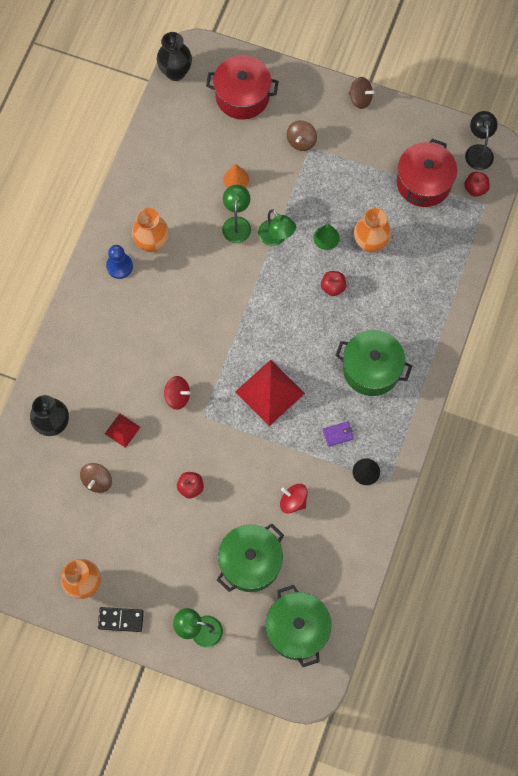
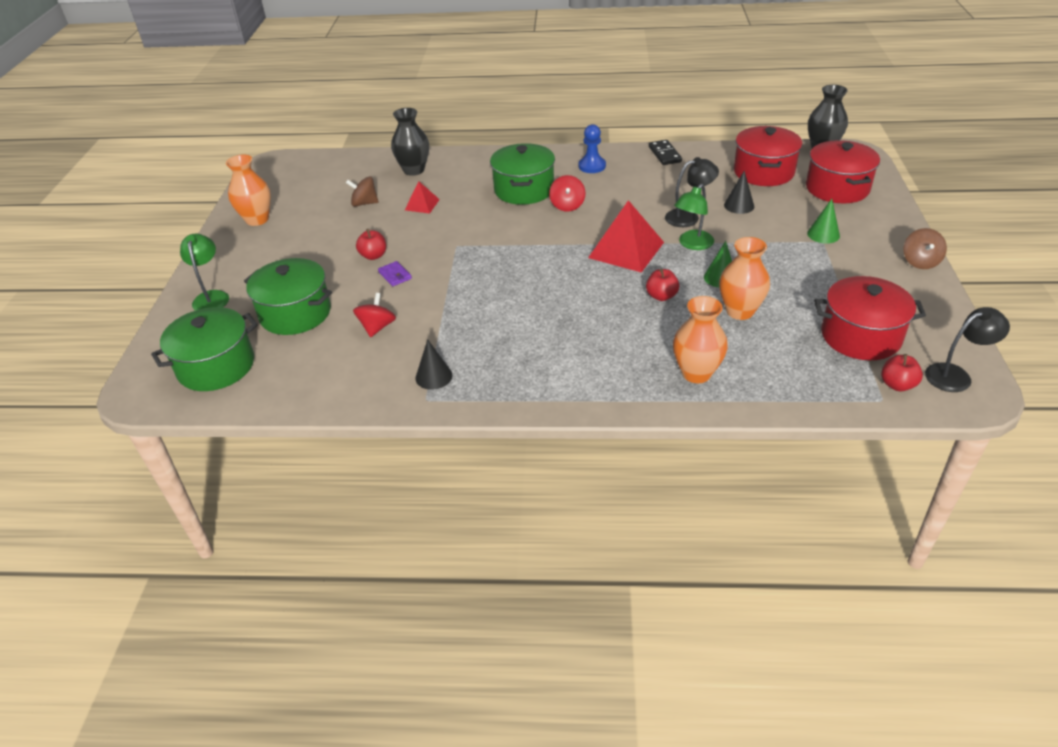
camera: 75 degrees right, 30 degrees down
black domino [98,607,144,632] -> black domino moved to [649,140,682,165]
orange vase [132,208,169,253] -> orange vase moved to [673,296,728,383]
red spinning top [164,376,190,410] -> red spinning top moved to [549,175,586,212]
green lamp [222,185,251,243] -> black lamp [665,157,719,227]
orange cone [223,164,249,188] -> black cone [724,171,754,214]
red pyramid [235,360,305,426] -> red pyramid moved to [588,200,664,273]
brown spinning top [287,120,317,151] -> green cone [807,199,840,244]
purple wallet [323,421,354,447] -> purple wallet moved to [378,261,412,286]
green pot [335,330,412,396] -> green pot moved to [490,143,555,205]
none -> red pot [734,126,802,186]

